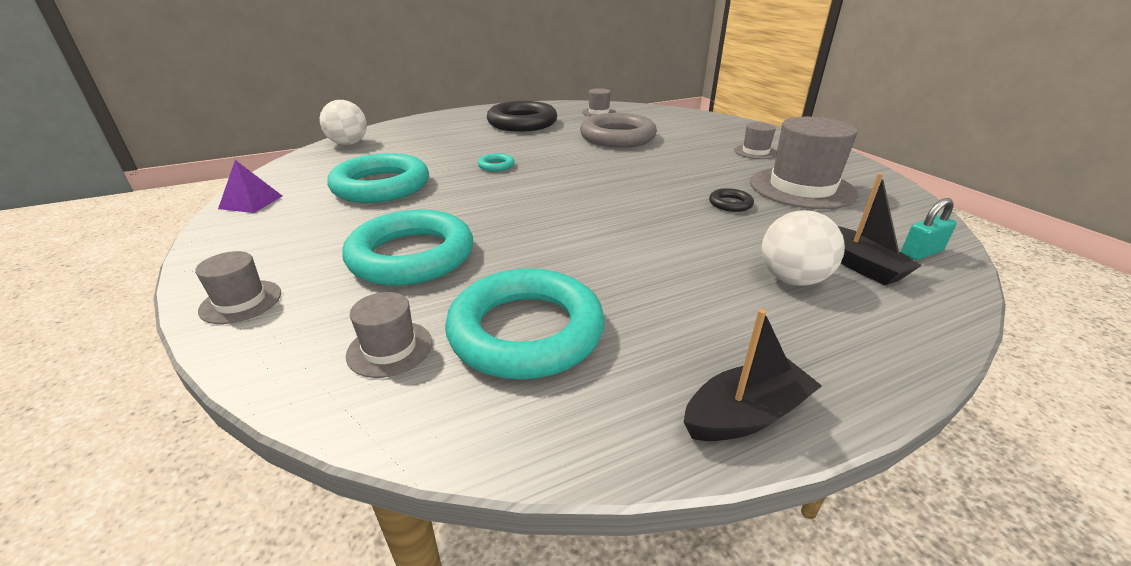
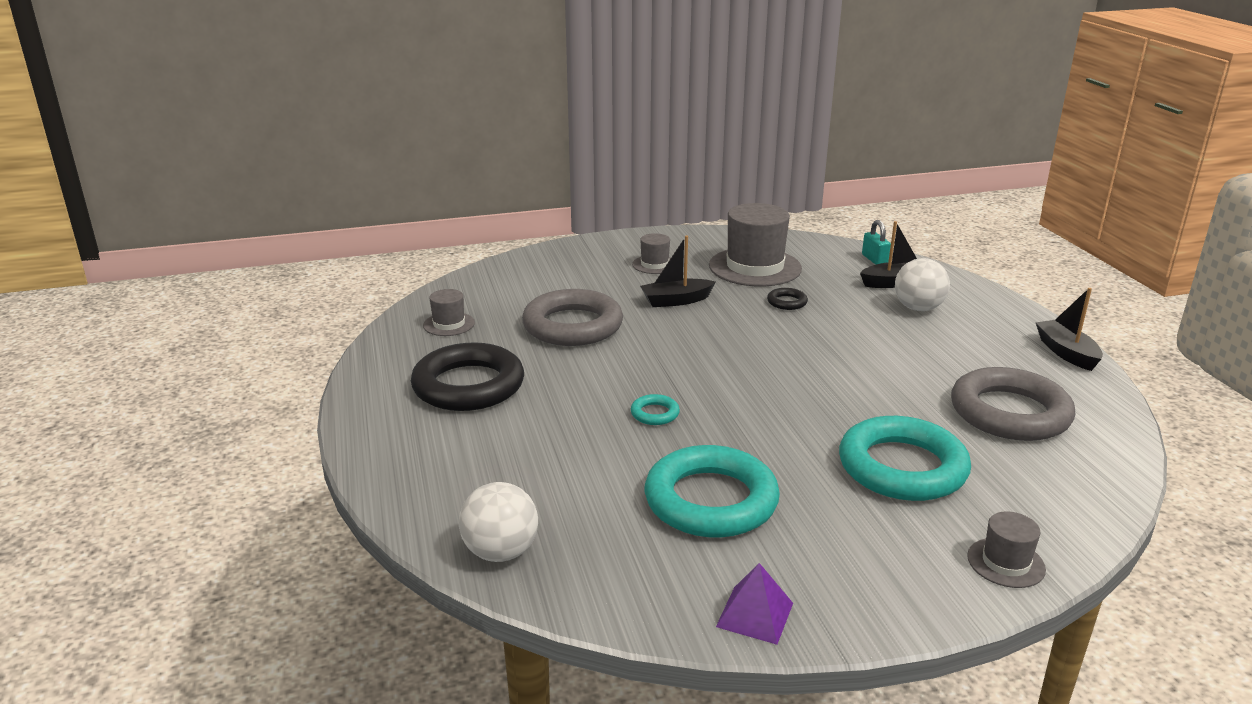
camera: 80 degrees left, 5 degrees down
grey hat [346,292,432,378] -> none
turquoise ring [445,268,605,379] -> grey ring [951,367,1076,441]
none -> black boat [640,236,715,307]

